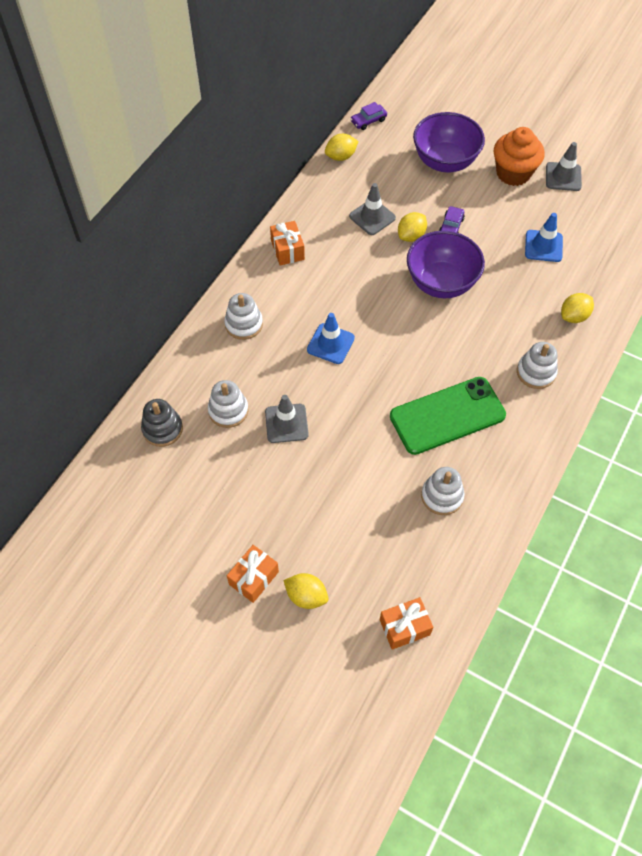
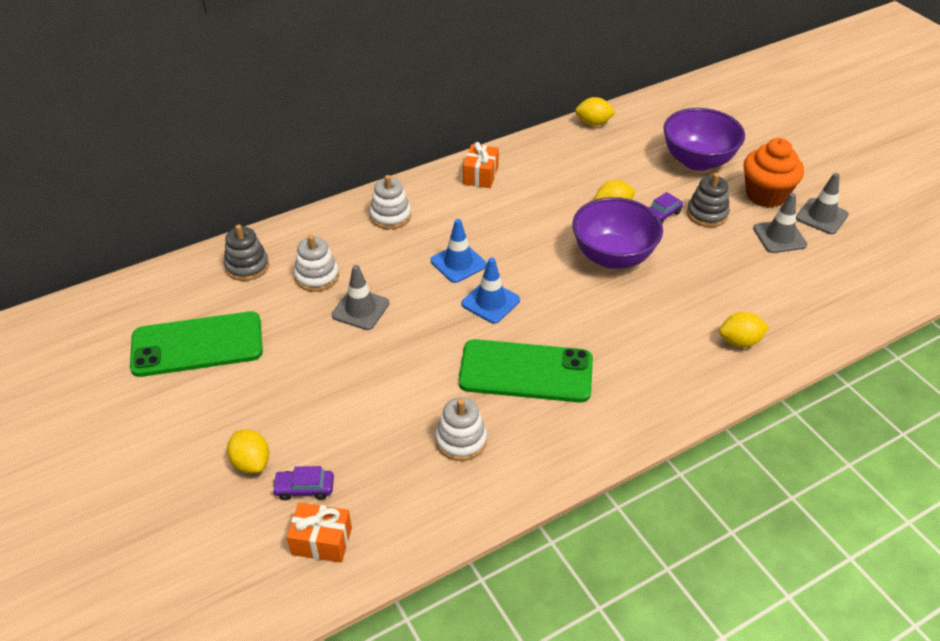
camera: 30 degrees right, 15 degrees down
orange gift [227,545,279,603] -> none
grey traffic cone [349,183,396,235] -> grey traffic cone moved to [753,193,807,253]
purple car [350,102,387,130] -> purple car moved to [272,466,334,500]
white stacking toy [517,342,558,389] -> none
blue traffic cone [525,213,563,262] -> blue traffic cone moved to [461,258,520,324]
none -> green phone [130,311,263,377]
none -> grey stacking toy [687,173,730,227]

